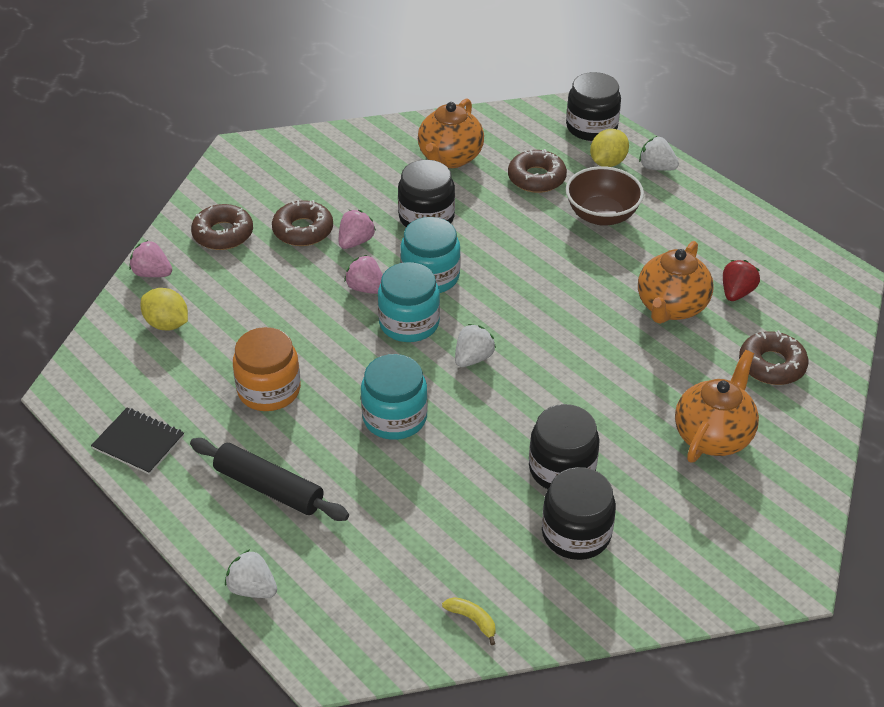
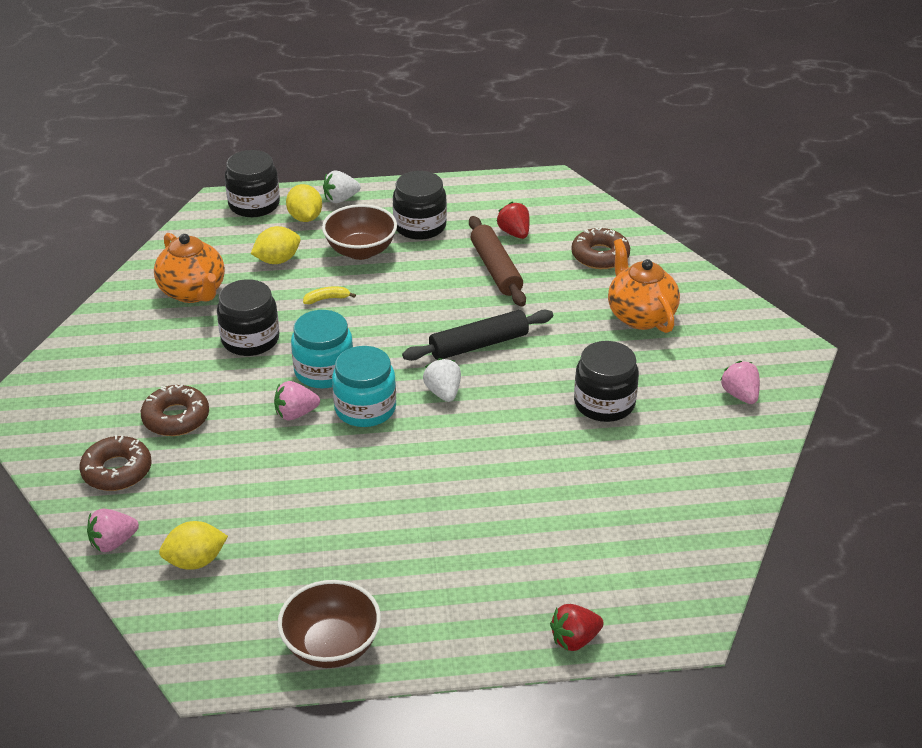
camera: 55 degrees left, 5 degrees down
black notebook [91,408,184,475] -> brown bowl [278,580,381,668]
black rolling pin [190,438,349,521] -> black rolling pin moved to [402,310,553,361]
white strawberry [225,549,277,598] -> red strawberry [550,604,604,651]
orange jar [233,327,301,411] -> none
pink strawberry [339,210,376,249] -> pink strawberry moved to [720,361,760,404]
turquoise jar [361,354,428,440] -> none
yellow banana [442,597,496,645] -> yellow banana moved to [303,286,356,304]
brown donut [508,149,567,193] -> yellow lemon [251,226,301,264]
black jar [542,467,616,560] -> black jar moved to [393,171,447,240]
orange teapot [638,241,713,324] -> brown rolling pin [469,216,526,307]

